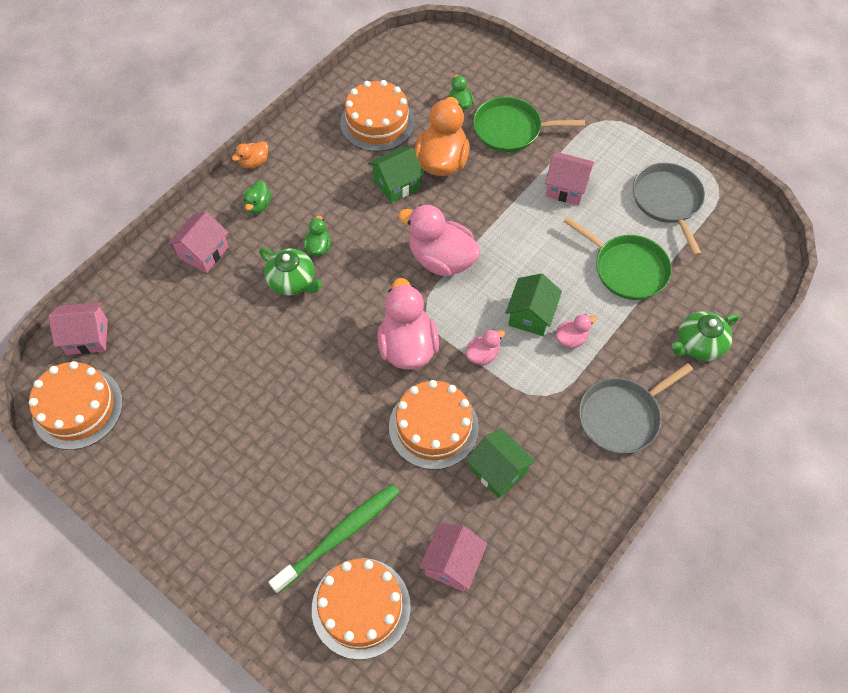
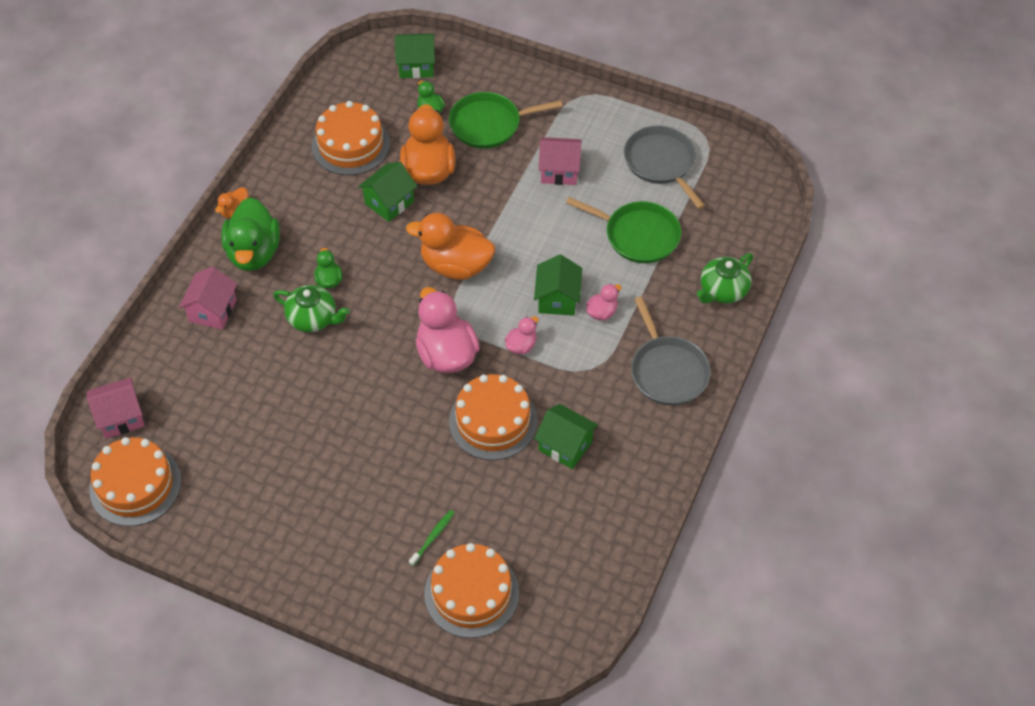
camera: 15 degrees left, 5 degrees down
green duck [244,180,271,214] -> green duck [221,197,280,271], size x2.08
green toothbrush [269,484,400,593] -> green toothbrush [409,510,454,566], size x0.47
pink duck [398,204,481,277] -> orange duck [406,213,495,280]
pink house [419,523,488,592] -> none
grey pan [579,363,693,454] -> grey pan turned 60 degrees counterclockwise [631,296,711,406]
none -> green house [395,33,435,78]

